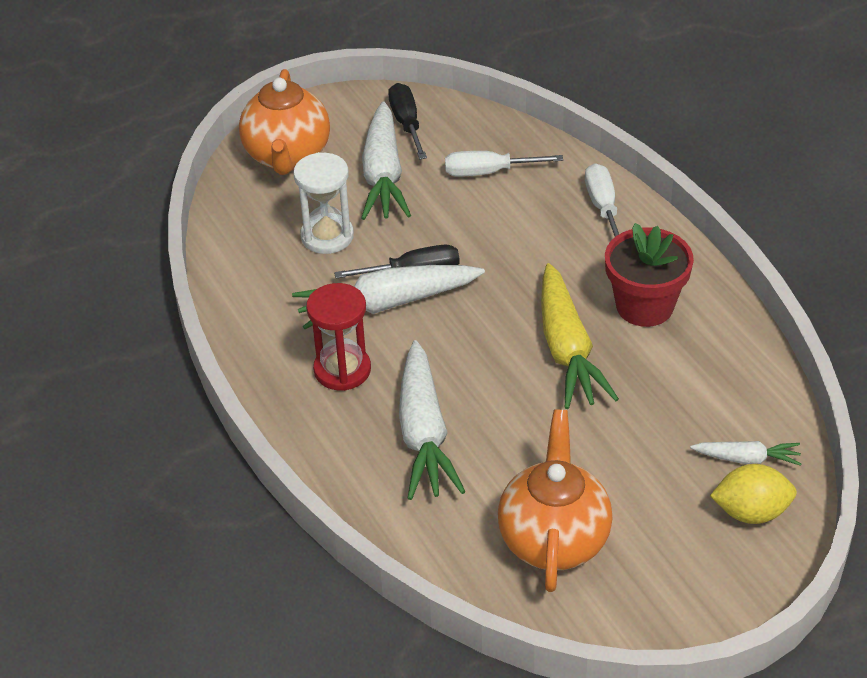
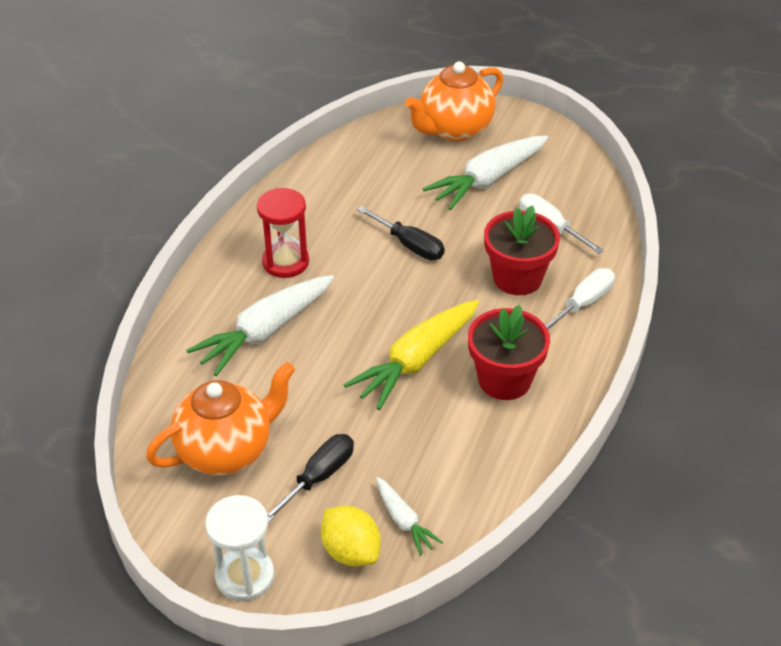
camera: 50 degrees right, 0 degrees up
white carrot [292,265,485,329] -> none
white hourglass [293,152,354,254] -> white hourglass moved to [205,495,274,601]
black screwdriver [388,83,427,159] -> black screwdriver moved to [267,434,354,523]
none -> red flower pot [484,206,560,295]

